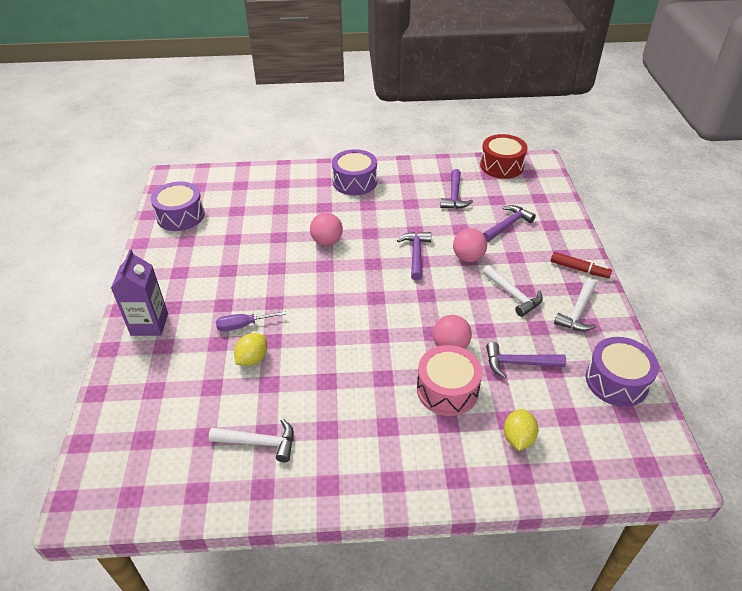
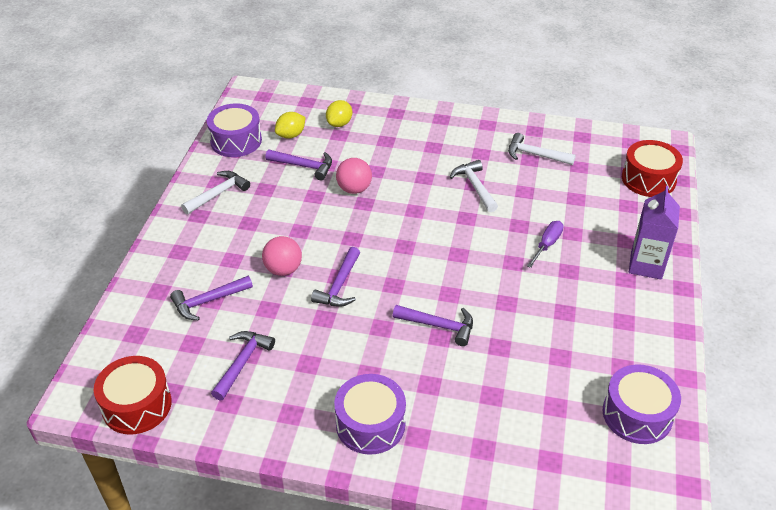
camera: 165 degrees left, 0 degrees up
purple screwdriver [216,311,286,331] -> purple screwdriver turned 60 degrees counterclockwise [527,221,564,268]
yellow lemon [234,333,267,366] -> yellow lemon moved to [275,112,305,139]
pink ball [310,213,343,246] -> purple hammer [393,305,473,346]
pink drum [417,345,482,416] -> none
white hammer [482,265,543,317] -> white hammer moved to [450,160,498,212]
red marker [551,252,612,278] -> none
none -> red drum [622,140,683,197]

